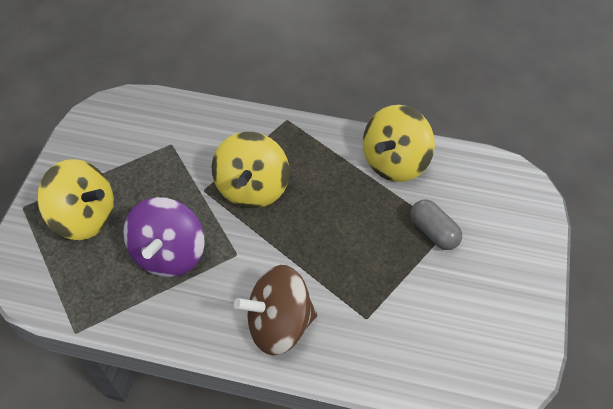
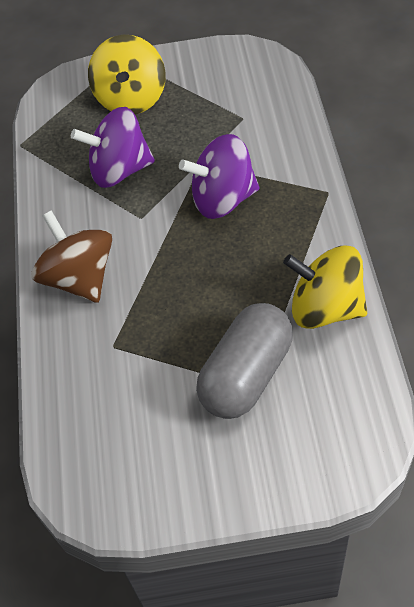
camera: 75 degrees right, 0 degrees up
yellow spinning top [212,132,290,208] -> purple spinning top [179,134,259,219]
grey capsule [411,199,462,250] -> grey capsule [196,303,293,419], size x1.75

